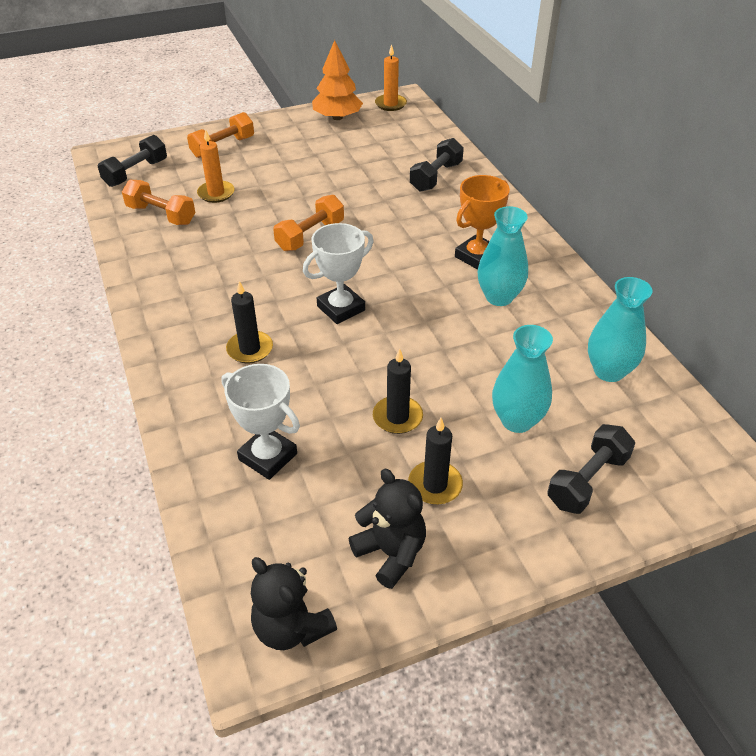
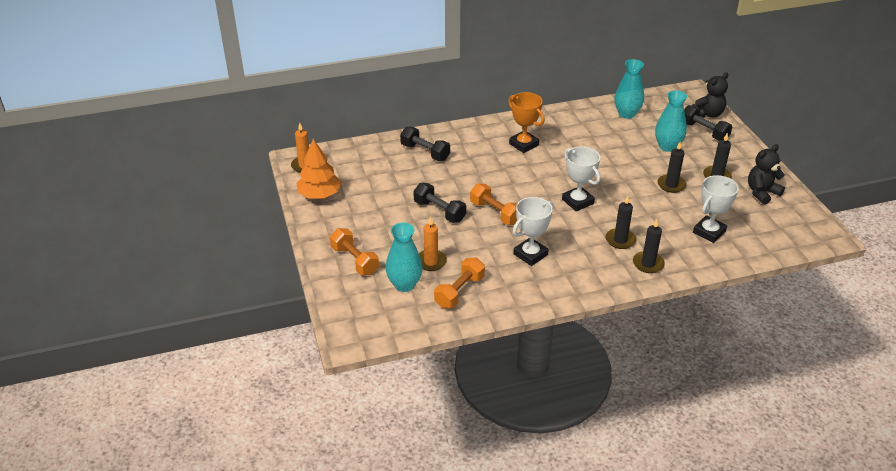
camera: 85 degrees left, 5 degrees down
black dumbbell [98,135,167,187] -> black dumbbell moved to [413,183,466,223]
black teddy bear [251,557,337,650] -> black teddy bear moved to [692,72,728,118]
turquoise vase [478,206,528,306] -> turquoise vase moved to [386,223,423,292]
none -> white trophy [513,197,554,266]
none -> black candle [633,219,665,273]

